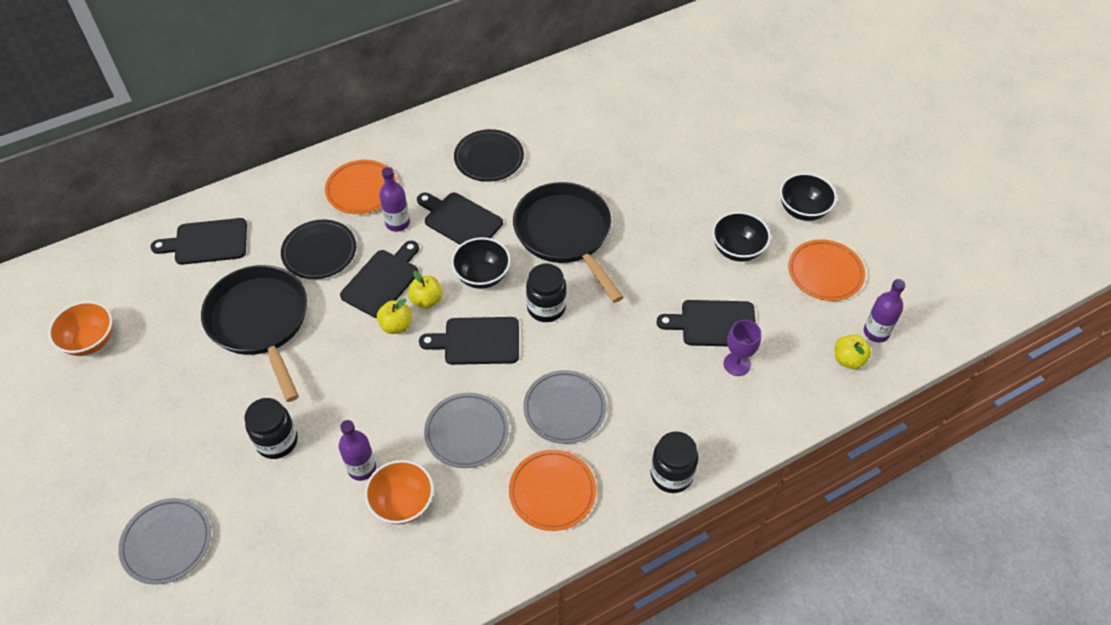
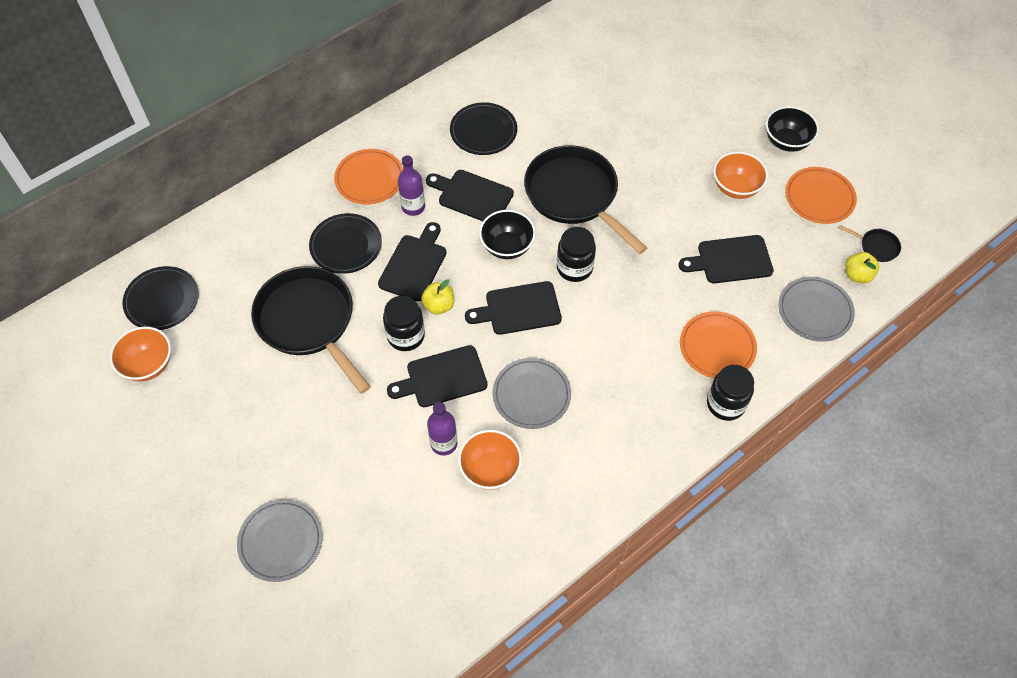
camera: 10 degrees left, 5 degrees up
black cutting board [150,218,247,265] -> black cutting board moved to [387,345,488,407]
black jar [245,398,298,459] -> black jar moved to [383,296,425,351]
yellow apple [408,271,443,309] -> none
orange plate [509,450,596,531] -> orange plate moved to [680,311,757,378]
grey plate [523,370,606,444] -> grey plate moved to [779,277,855,342]
black bowl [712,212,771,262] -> orange bowl [713,152,768,199]
purple goblet [724,320,761,376] -> none
purple bottle [864,279,906,342] -> black pan [838,225,901,262]
none -> black plate [122,266,199,330]

